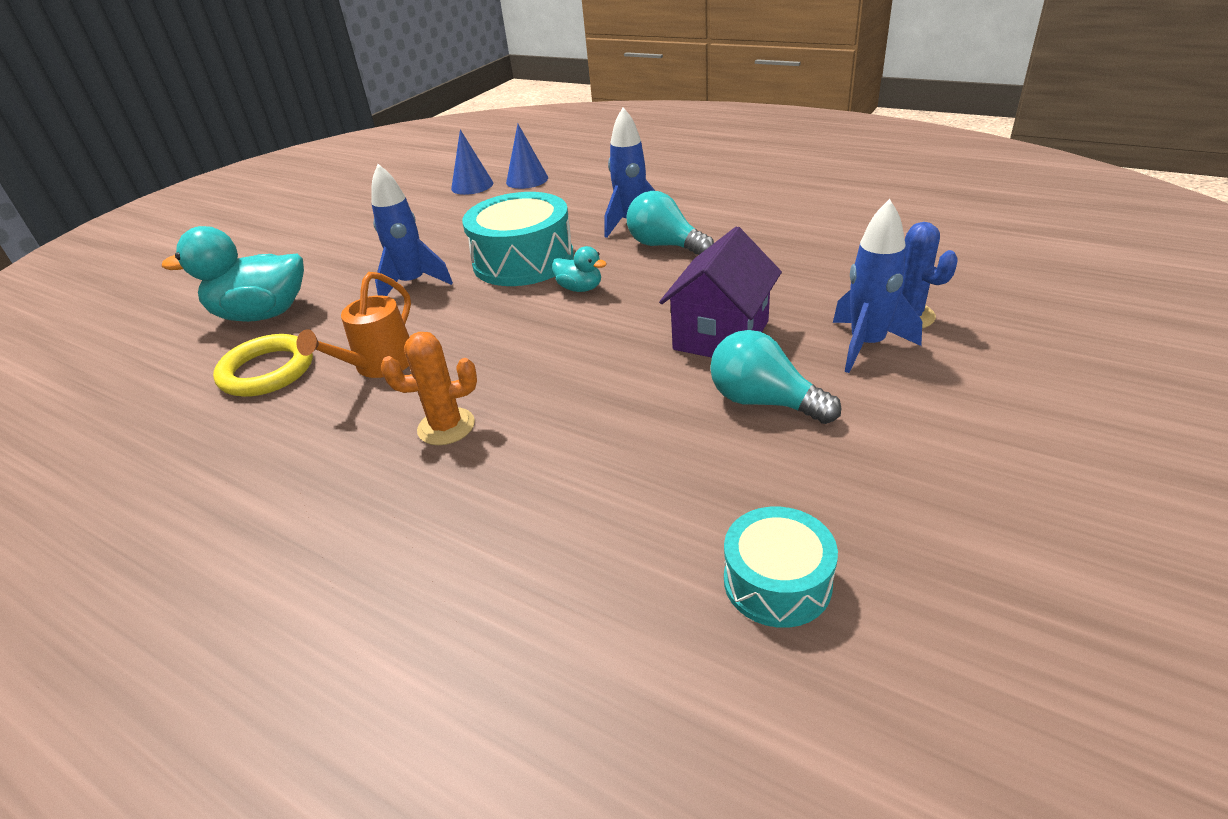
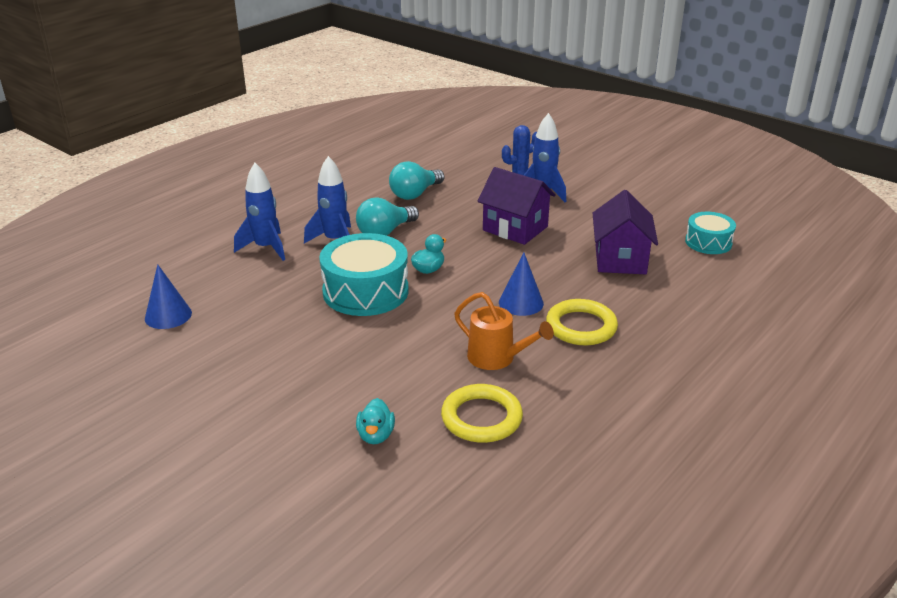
camera: 85 degrees left, 5 degrees down
turquoise duck [162,226,304,322] -> turquoise duck [356,398,395,444], size x0.48
blue rocket [371,164,453,296] -> blue rocket moved to [234,163,285,261]
orange cactus [381,332,477,445] -> yellow ring [546,299,618,346]
blue cone [506,124,548,189] -> blue cone moved to [499,252,544,316]
turquoise light bulb [710,330,841,424] -> turquoise light bulb moved to [389,161,444,200]
none -> purple house [593,190,658,274]

